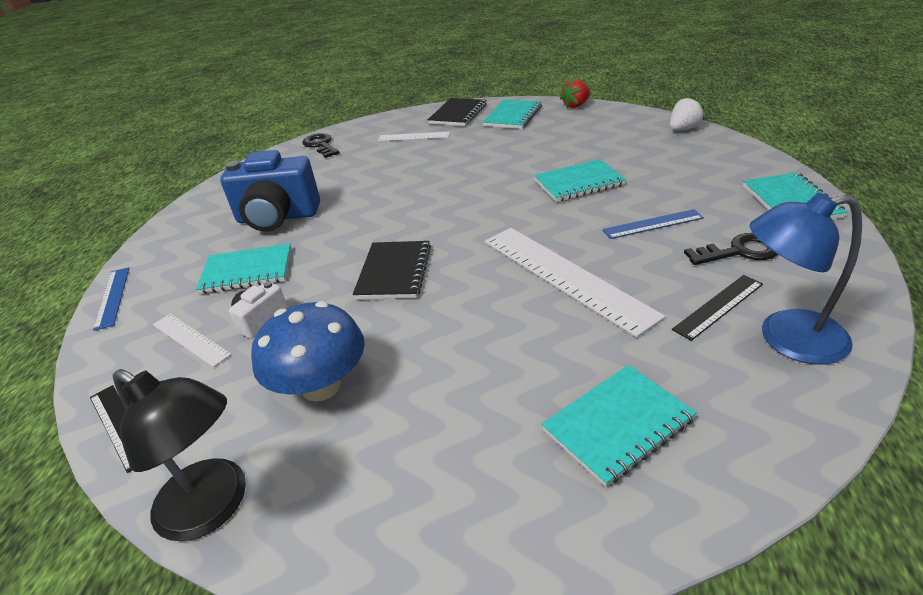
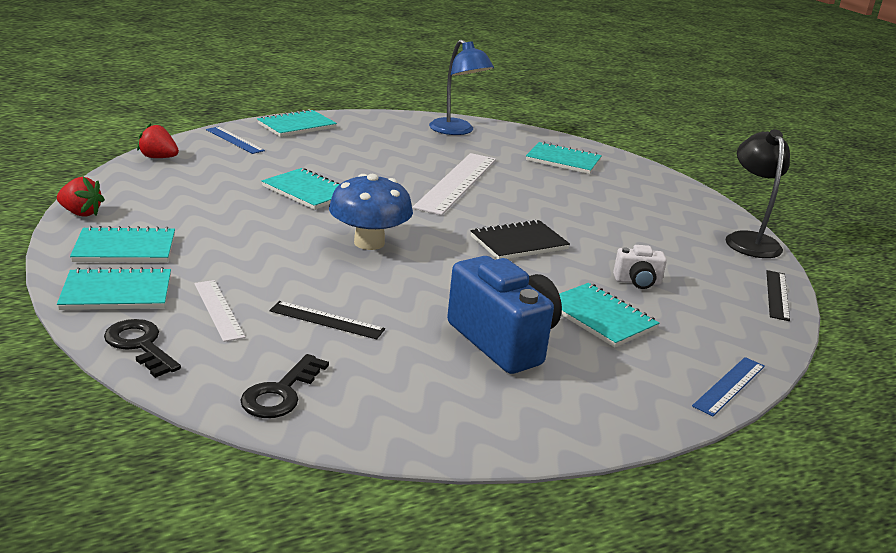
camera: 130 degrees left, 10 degrees down
white ruler [153,314,232,367] -> none
blue mushroom [251,301,365,402] -> blue mushroom moved to [329,174,413,250]
black notebook [428,98,487,126] -> turquoise notebook [57,267,171,310]
blue ruler [602,209,704,239] -> blue ruler moved to [206,127,265,154]
white strawberry [670,96,704,130] -> red strawberry [137,123,179,158]
black ruler [672,275,763,341] -> black ruler moved to [269,301,385,339]
black key [684,233,778,265] -> black key moved to [104,319,181,378]

